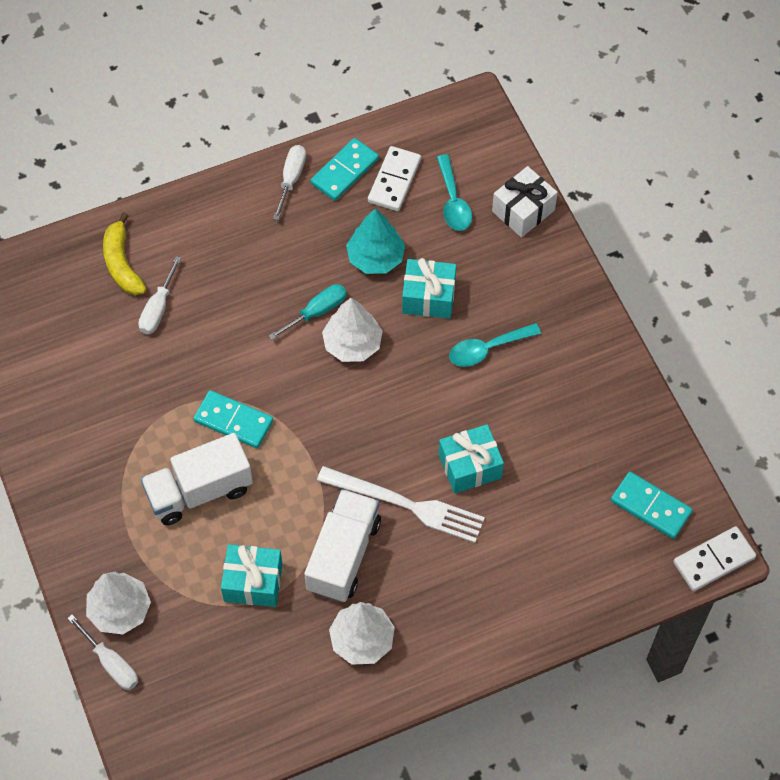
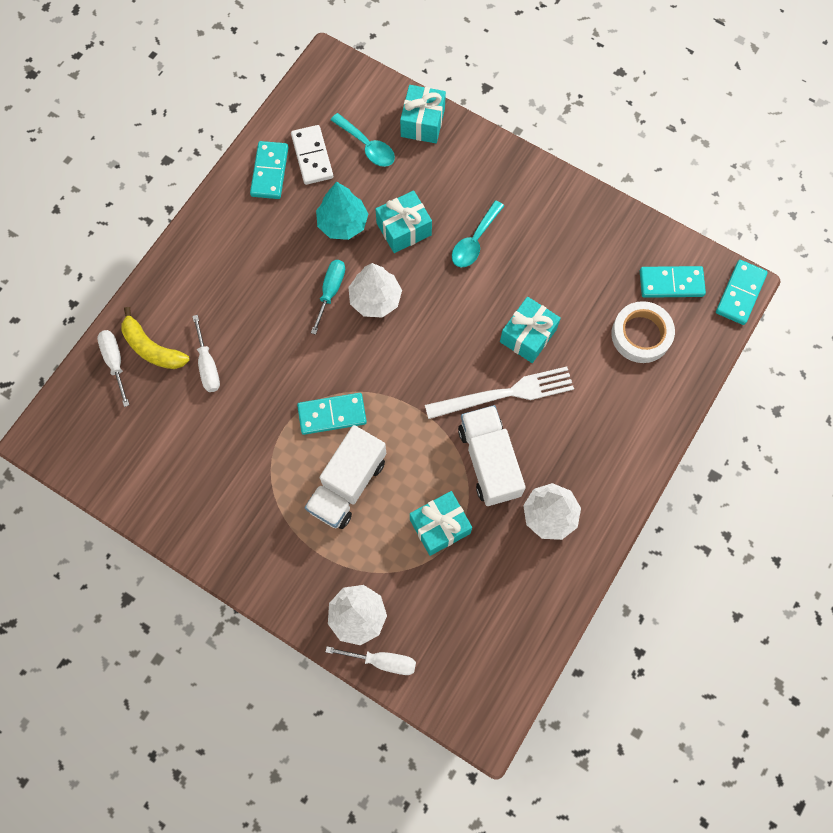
camera: 35 degrees left, 10 degrees up
white screwdriver [273,145,306,220] -> white screwdriver moved to [97,330,129,407]
white gift [492,166,558,237] -> turquoise gift [400,85,446,143]
white domino [673,526,756,591] -> turquoise domino [716,260,768,325]
none -> white tape [611,301,675,363]

